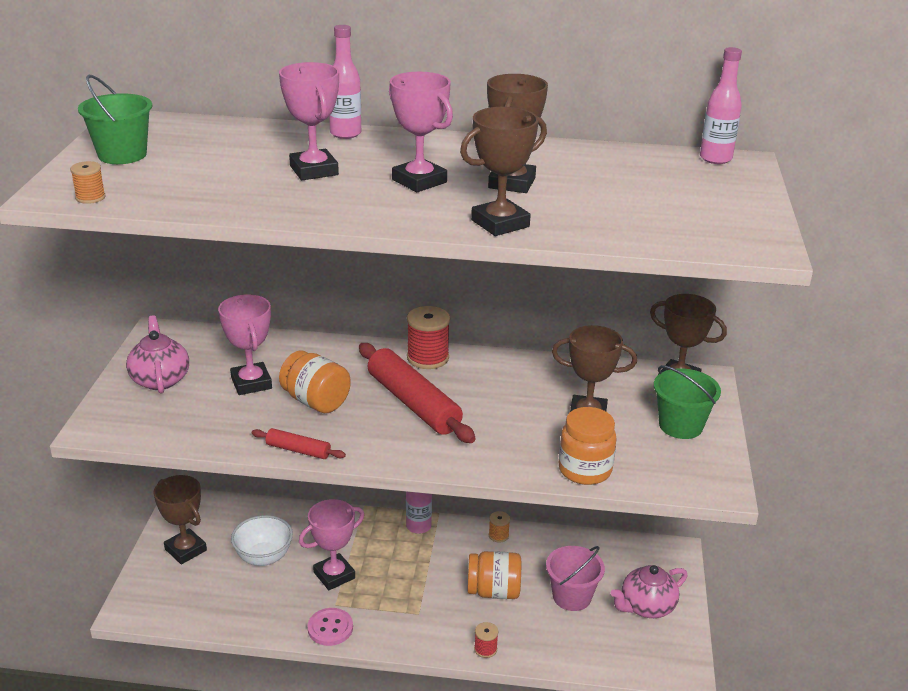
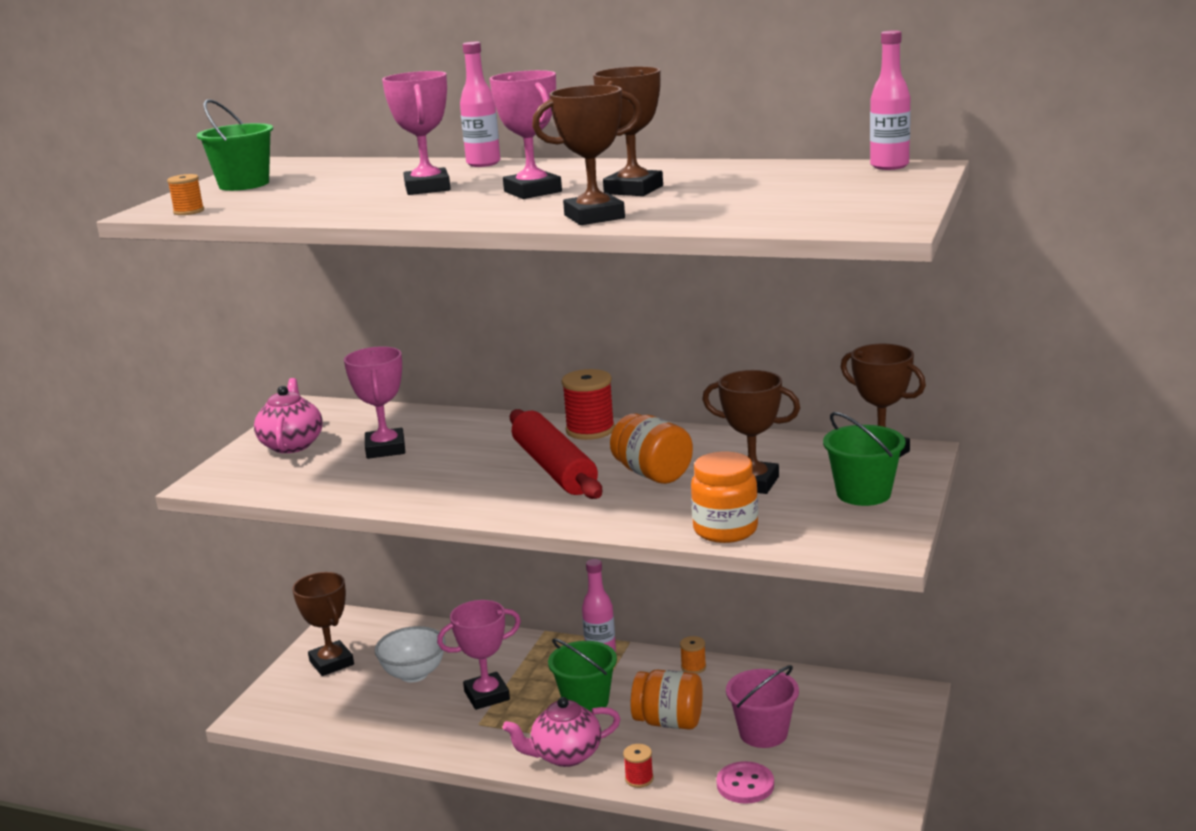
camera: 15 degrees right, 10 degrees down
red rolling pin [252,428,346,459] -> none
orange jar [279,350,351,413] -> orange jar moved to [610,413,693,484]
pink button [307,608,353,646] -> pink button moved to [716,761,774,804]
pink teapot [611,565,688,618] -> pink teapot moved to [503,697,620,767]
none -> green bucket [548,638,617,712]

